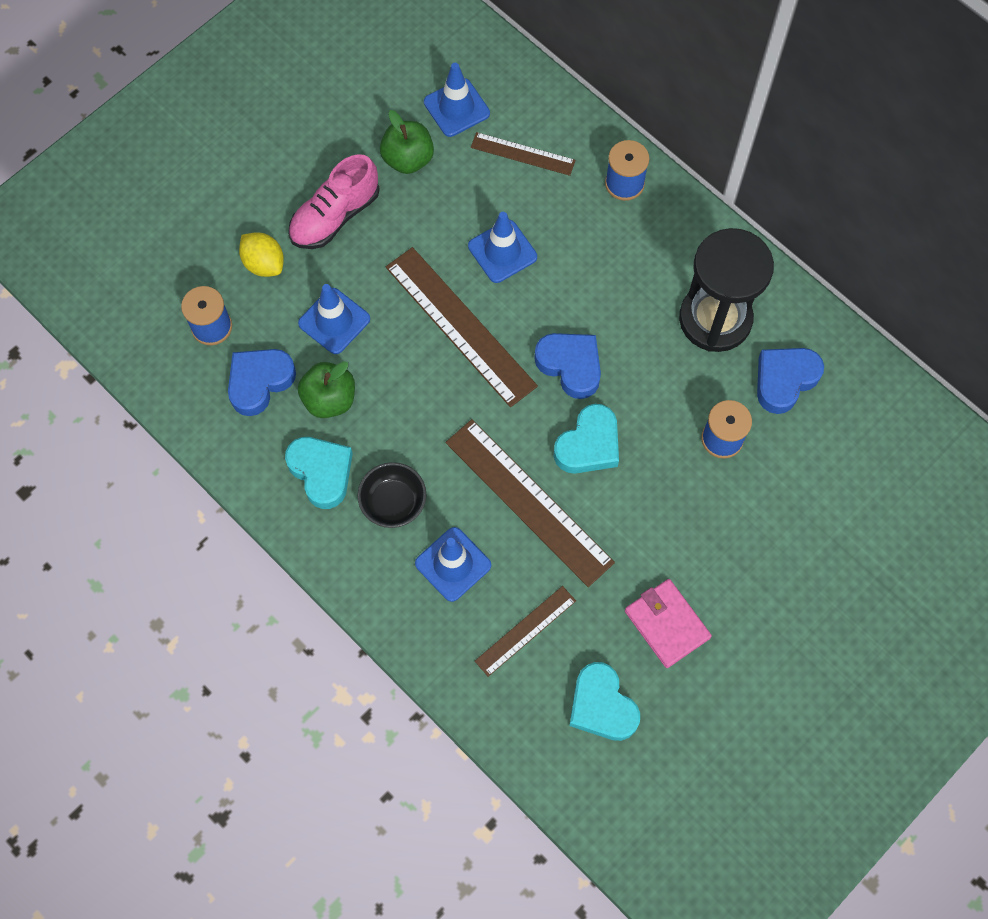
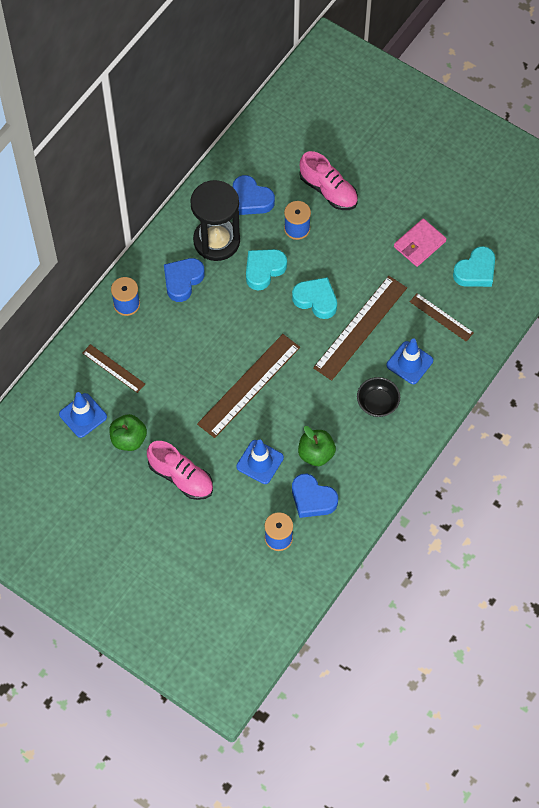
camera: 100 degrees left, 5 degrees down
yellow lemon [239,232,284,277] -> none
turquoise heart [285,437,353,509] -> turquoise heart moved to [246,249,287,290]
blue traffic cone [468,212,537,283] -> none
brown ruler [471,132,576,176] -> brown ruler turned 60 degrees counterclockwise [82,344,145,393]
blue heart [534,333,601,399] -> blue heart moved to [164,258,205,302]
none -> pink shoe [299,151,358,210]

